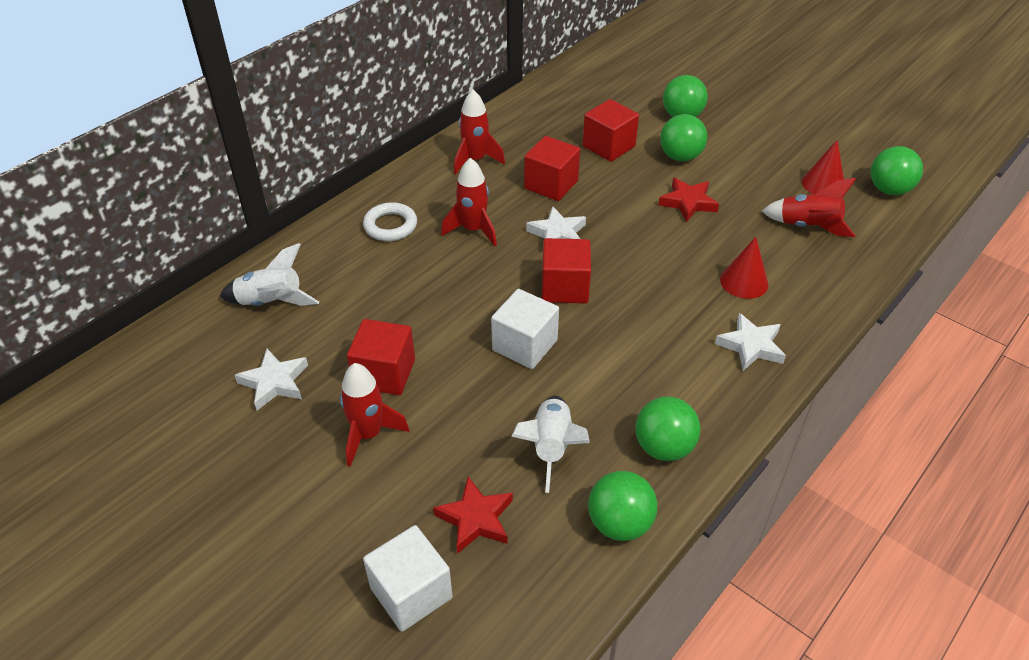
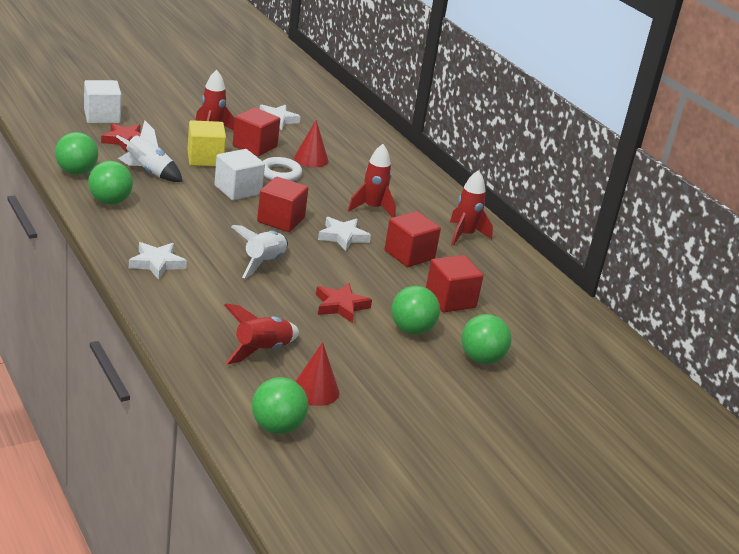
camera: 105 degrees right, 15 degrees down
white rocket [219,243,319,306] -> white rocket moved to [231,225,288,278]
white ring [363,202,417,241] -> white ring moved to [263,157,302,181]
red cone [720,237,769,299] -> red cone moved to [294,120,329,167]
none -> yellow cube [187,120,226,167]

